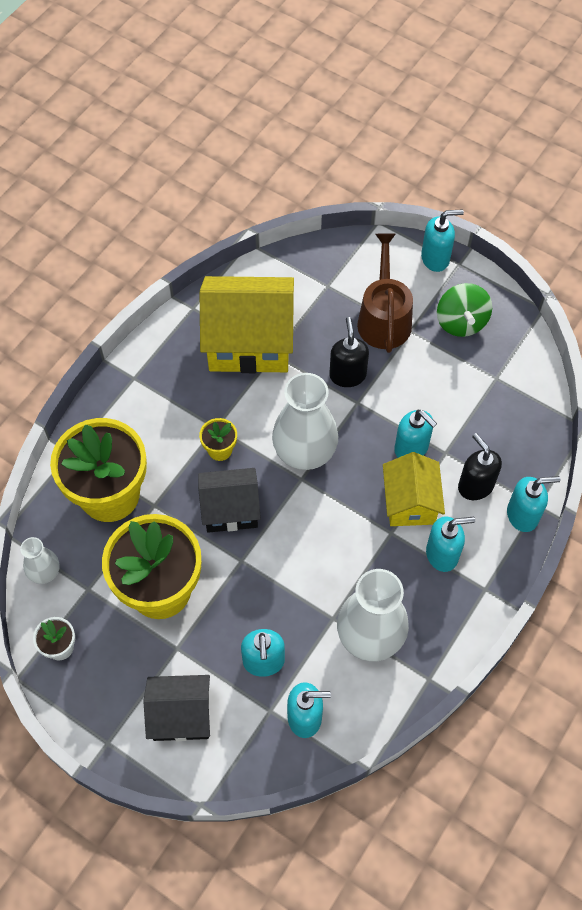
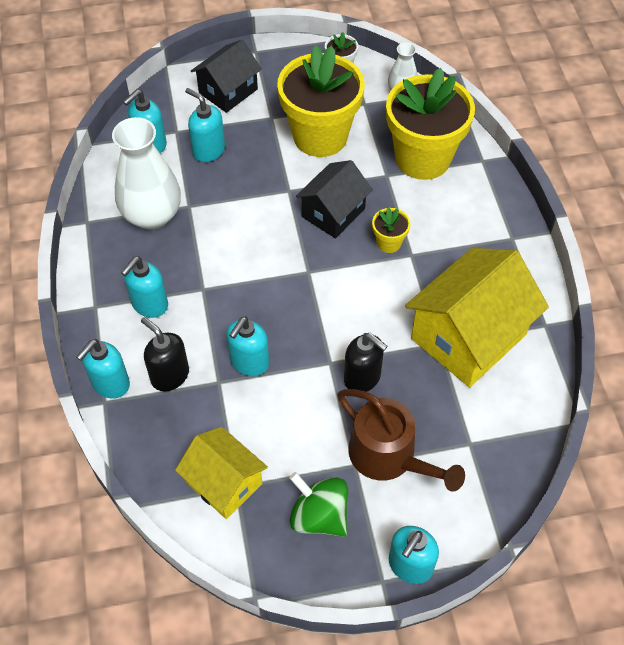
camera: 135 degrees right, 5 degrees down
white vase [272,373,338,470] -> none
yellow house [383,452,445,526] -> yellow house moved to [175,427,268,519]
turquoise soap dispenser [394,410,437,458] -> turquoise soap dispenser turned 60 degrees counterclockwise [226,317,269,376]
black soap dispenser [458,433,502,500] -> black soap dispenser turned 150 degrees counterclockwise [141,317,189,392]

